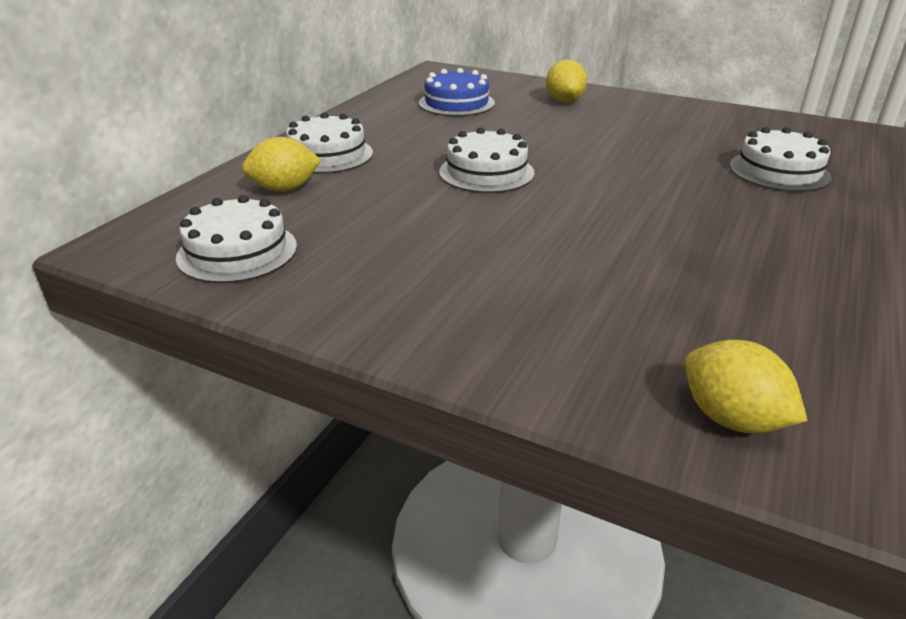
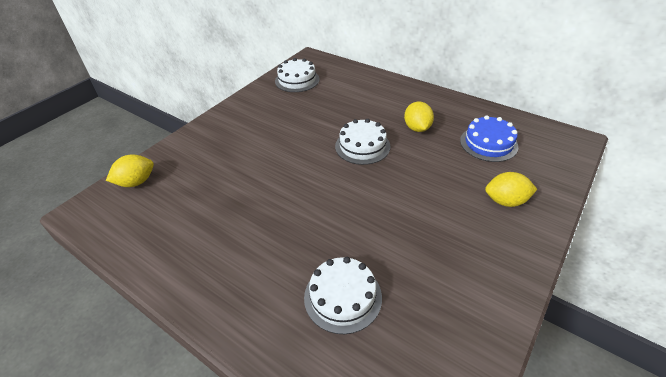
camera: 100 degrees right, 10 degrees up
yellow lemon [242,137,321,192] -> yellow lemon moved to [404,101,434,132]
white cake [286,113,373,173] -> none

